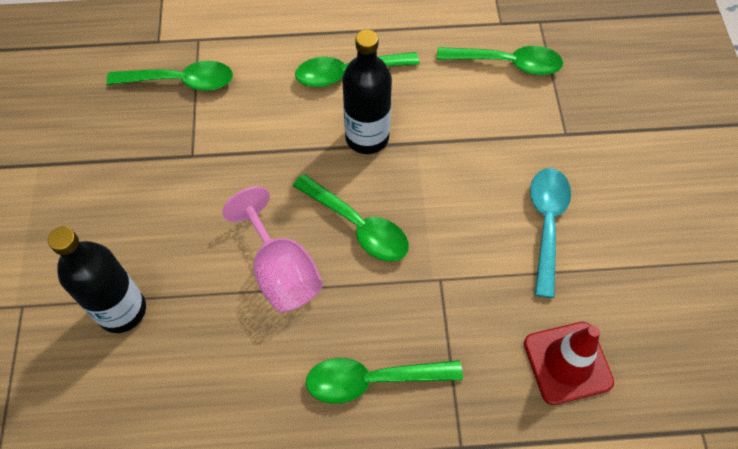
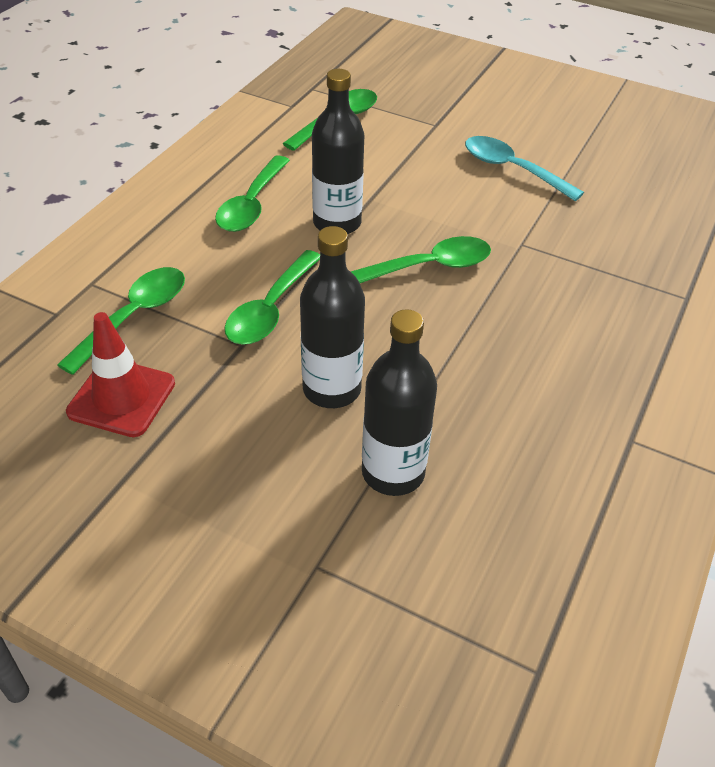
camera: 60 degrees left, 15 degrees down
pink goblet [222,186,323,312] -> none
green spoon [306,358,463,404] -> green spoon moved to [225,250,320,345]
red traffic cone [524,322,614,405] -> red traffic cone moved to [66,312,175,437]
none -> black bottle [300,226,365,408]

